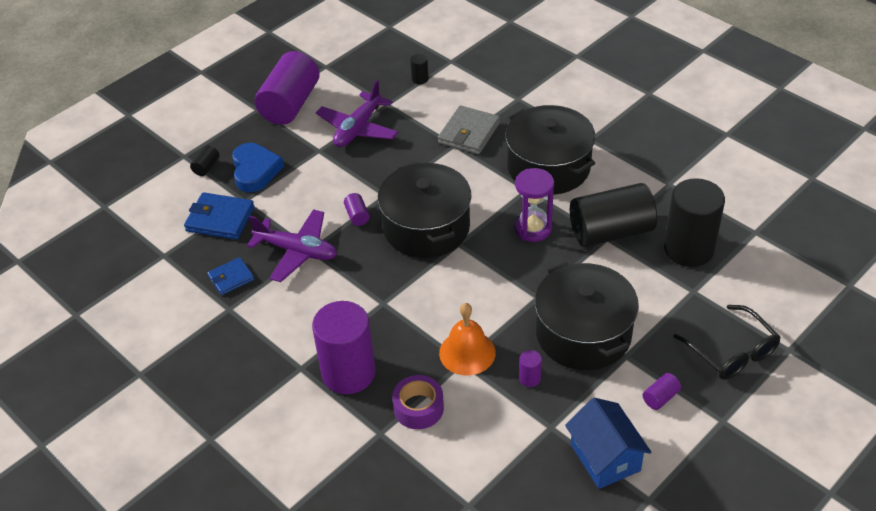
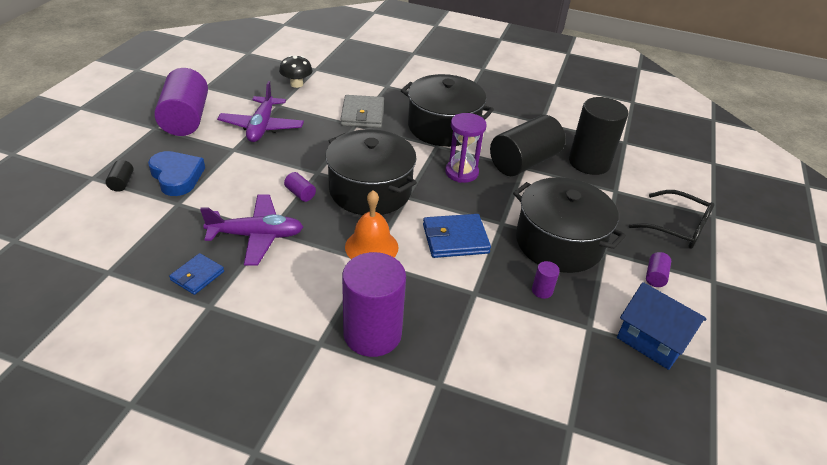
camera: 30 degrees left, 5 degrees down
blue wallet [184,192,255,240] -> blue wallet moved to [423,214,491,258]
purple tape [392,375,444,429] -> none
black cylinder [410,54,429,84] -> black mushroom [279,55,312,88]
orange bell [439,303,496,375] -> orange bell moved to [345,190,399,259]

